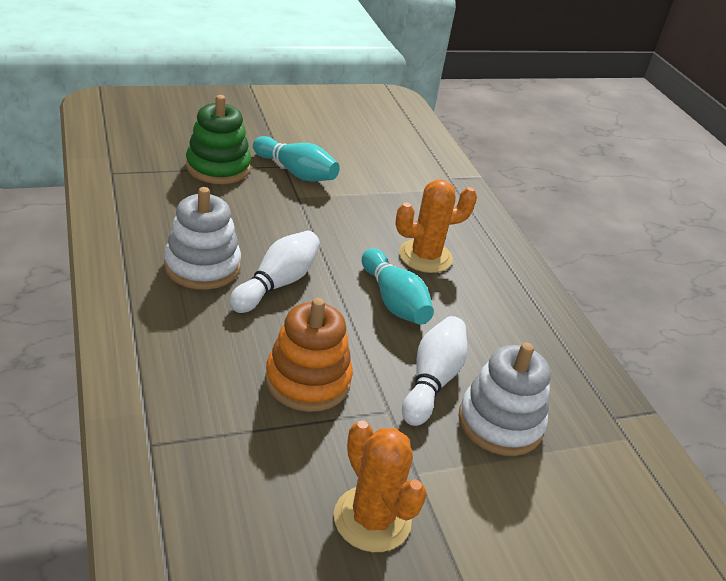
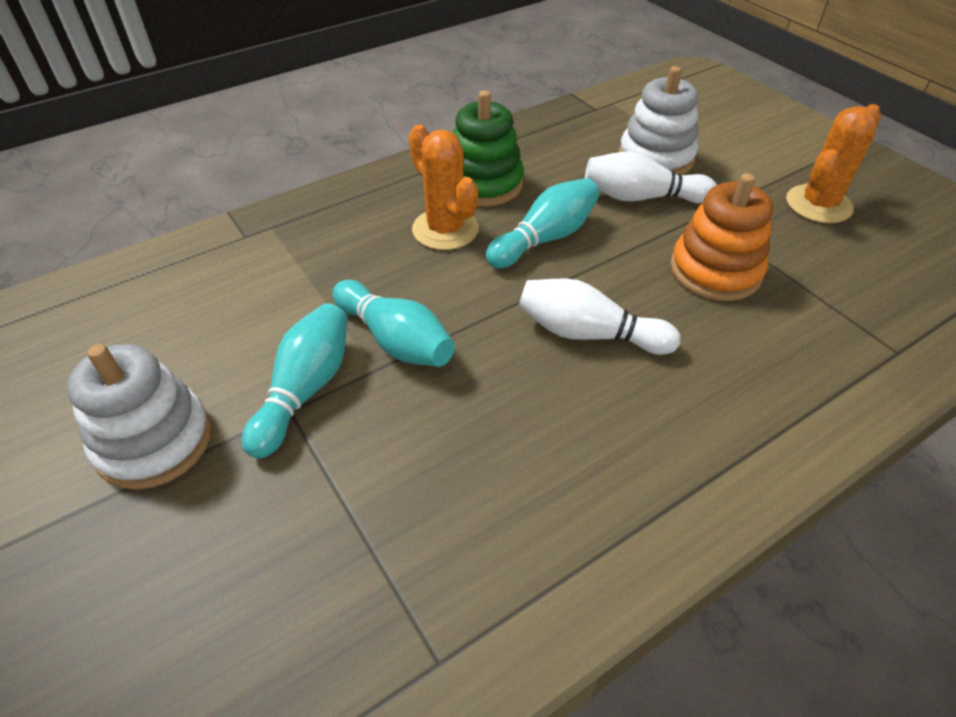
camera: 100 degrees left, 10 degrees up
white stacking toy [164,187,241,290] -> white stacking toy moved to [67,344,211,490]
green stacking toy [186,95,251,184] -> green stacking toy moved to [453,90,524,207]
none -> turquoise bowling pin [333,280,455,367]

